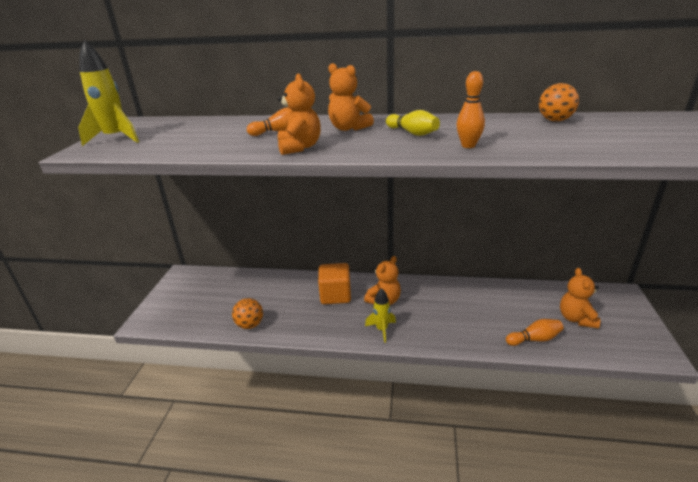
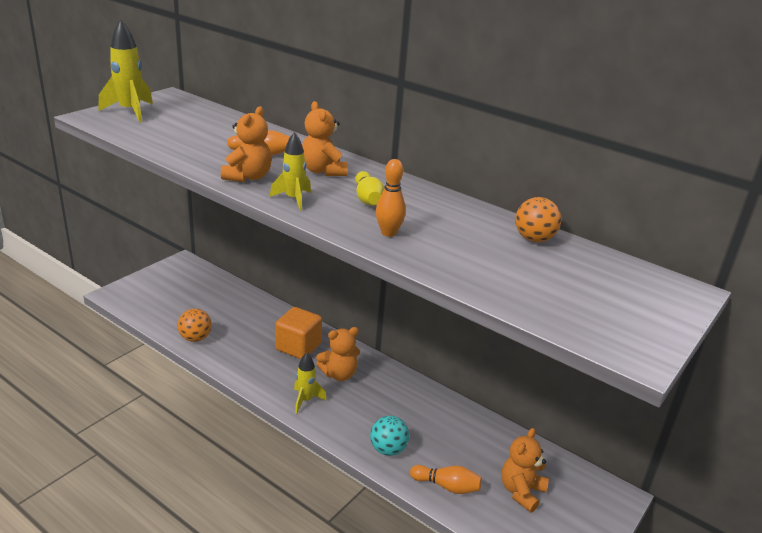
camera: 25 degrees right, 0 degrees up
none -> yellow rocket [270,132,311,210]
none -> turquoise ball [370,416,409,456]

